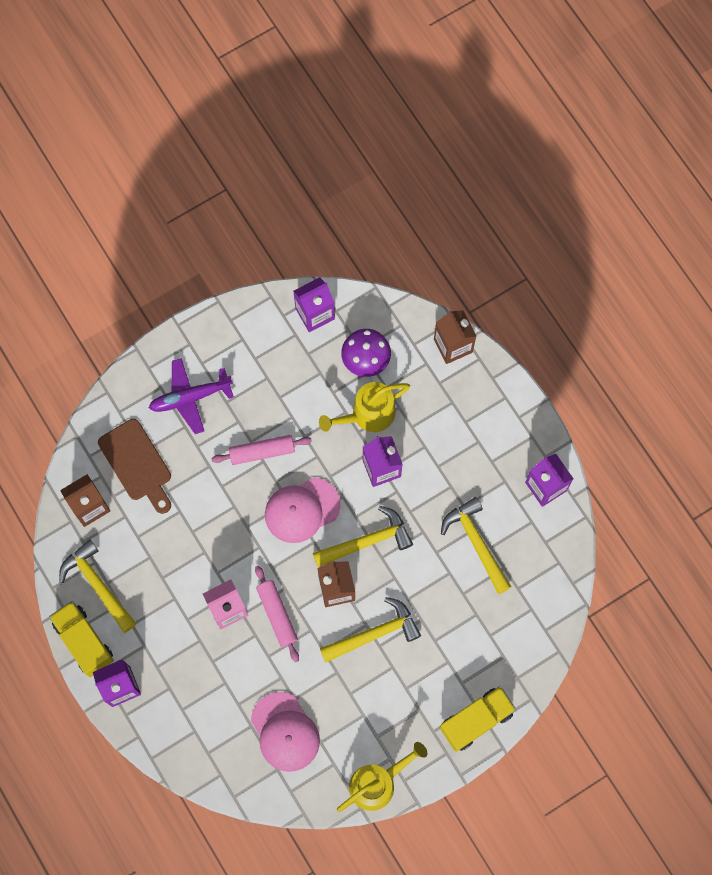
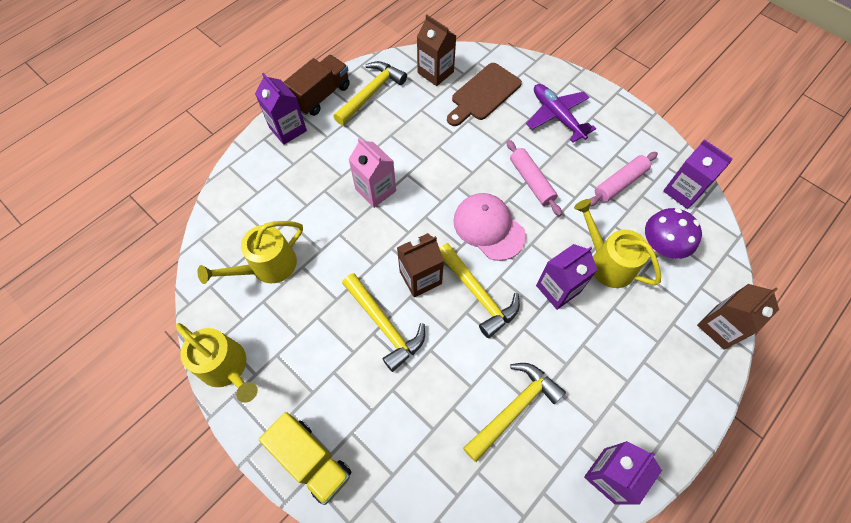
camera: 75 degrees right, 10 degrees down
yellow truck [49,601,114,677] -> brown truck [283,55,350,116]
pink cap [251,692,320,772] -> yellow watering can [197,221,303,284]
pink rolling pin [255,566,299,662] -> pink rolling pin moved to [590,152,658,206]

